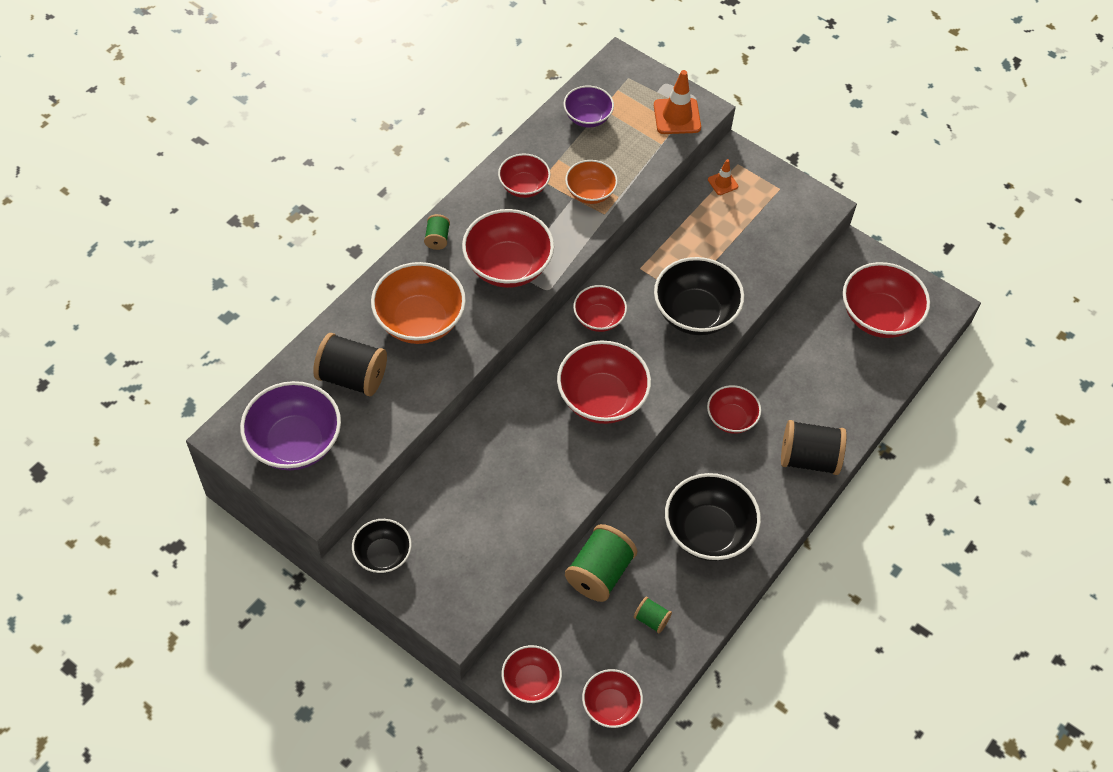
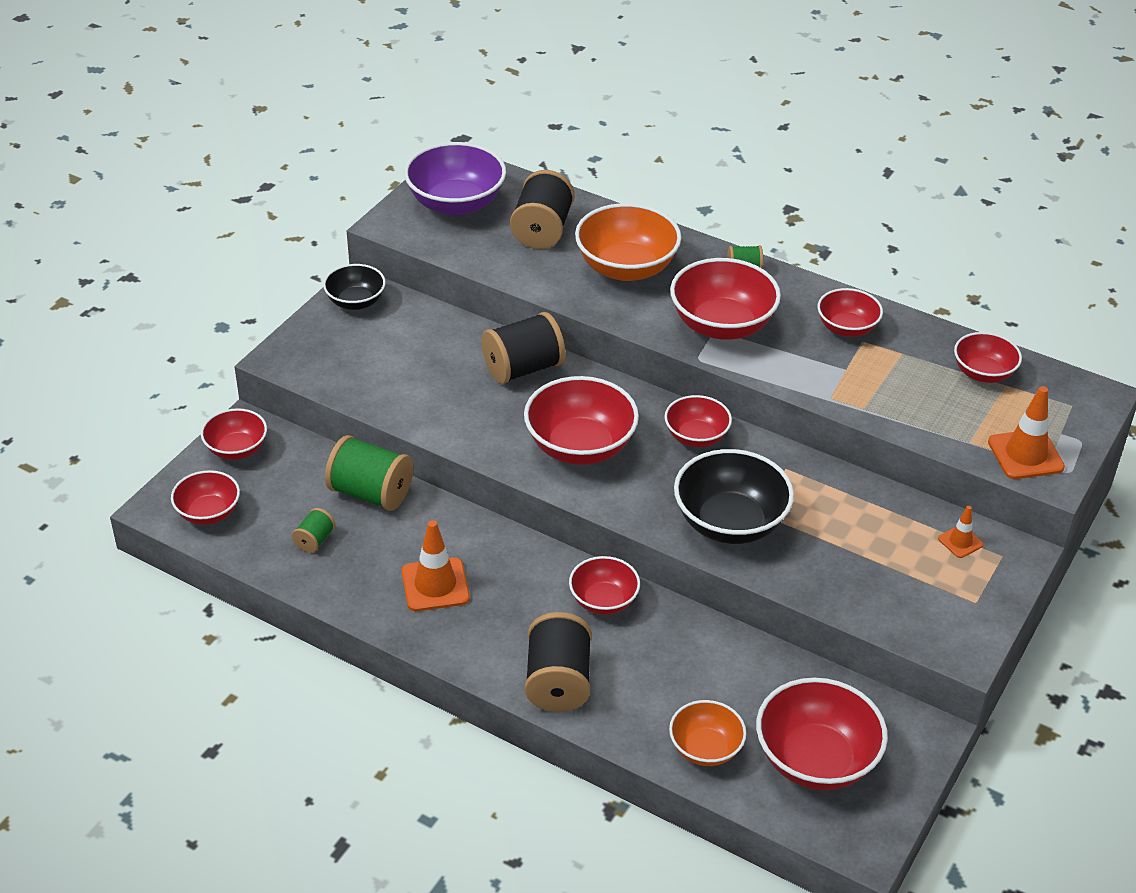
camera: 85 degrees right, 15 degrees down
purple bowl [564,86,614,128] -> red bowl [954,332,1022,383]
orange bowl [565,160,618,204] -> orange bowl moved to [669,700,746,766]
black bowl [665,473,761,561] -> orange traffic cone [402,520,470,611]
none -> black spool [482,312,565,384]

